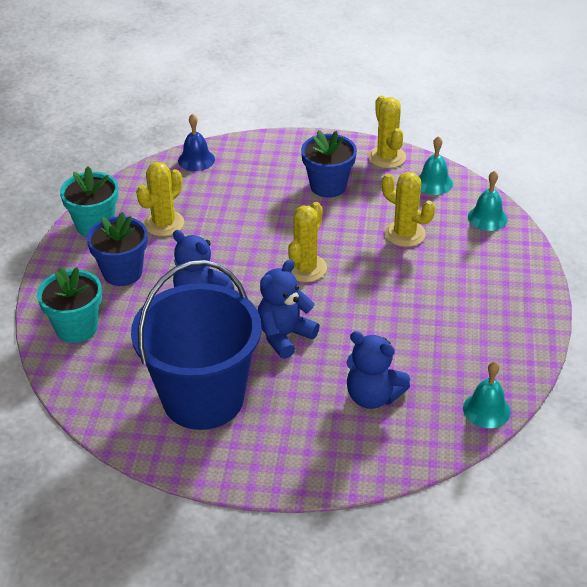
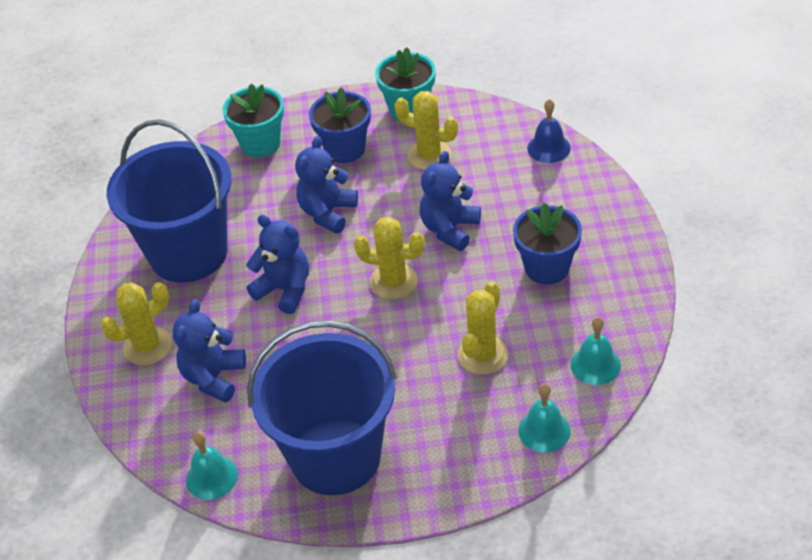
camera: 80 degrees right, 5 degrees up
yellow cactus [368,95,406,168] -> yellow cactus moved to [101,282,172,365]
none -> blue bucket [247,320,397,495]
none -> blue teddy bear [420,151,481,251]

